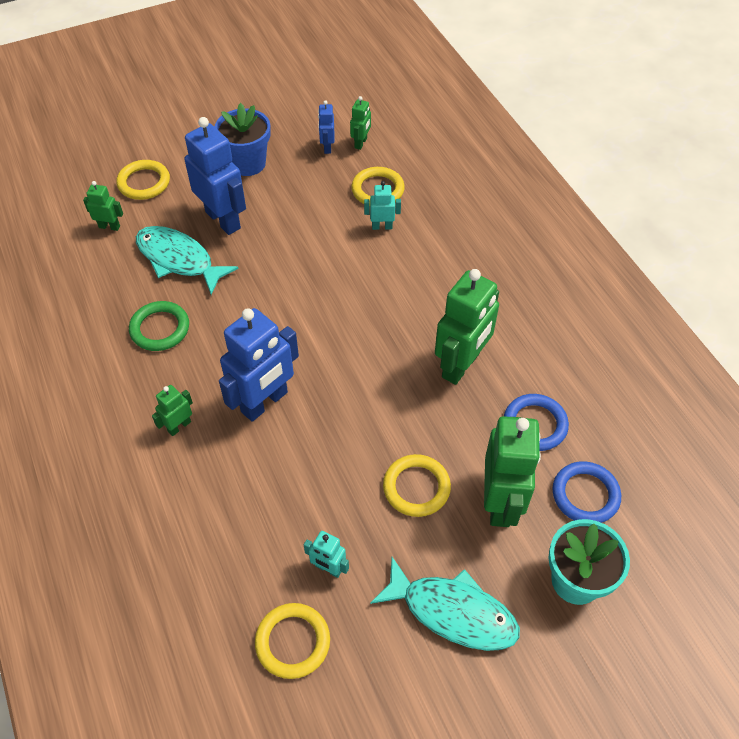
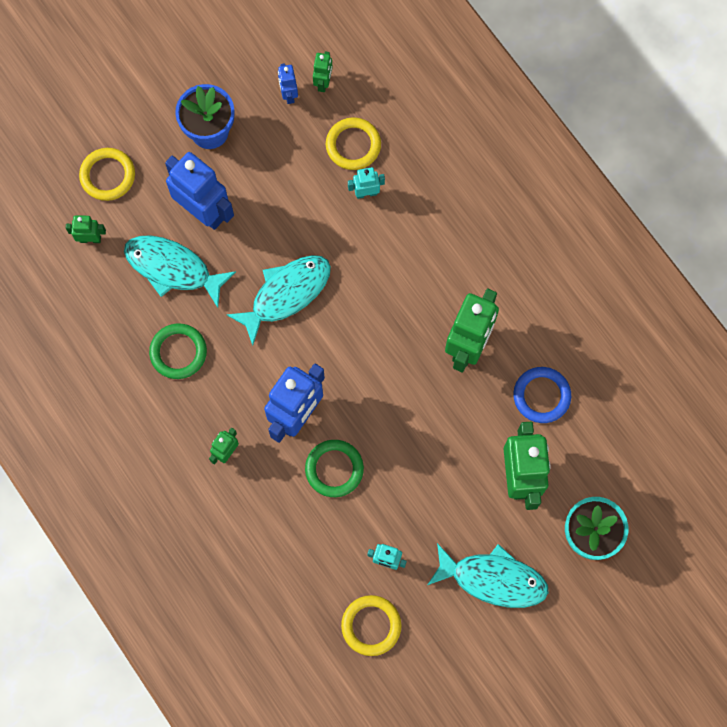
camera: 10 degrees left, 20 degrees up
yellow ring [383,454,451,517] -> none
blue ring [552,461,621,523] -> none
none -> turquoise fish [226,255,331,346]
none -> green ring [305,440,364,497]

